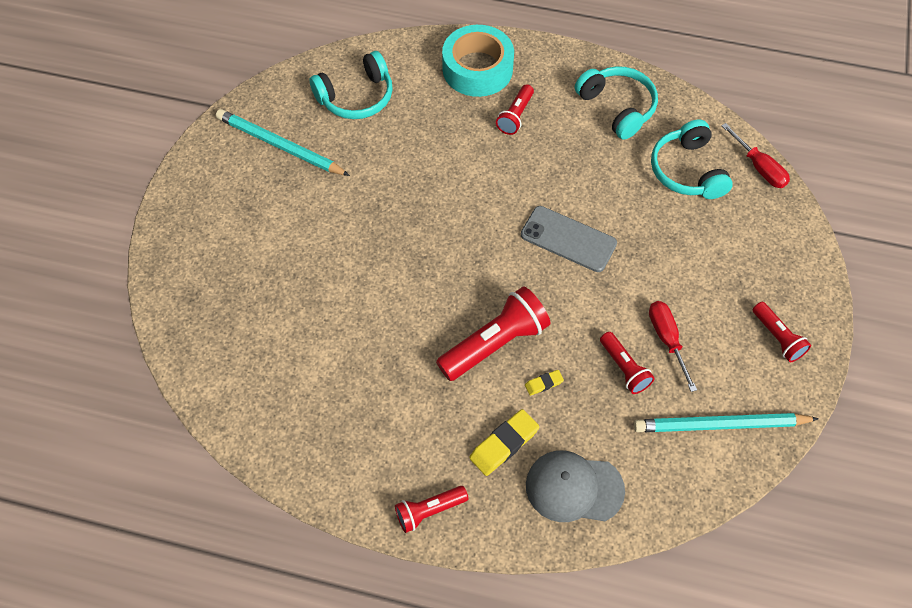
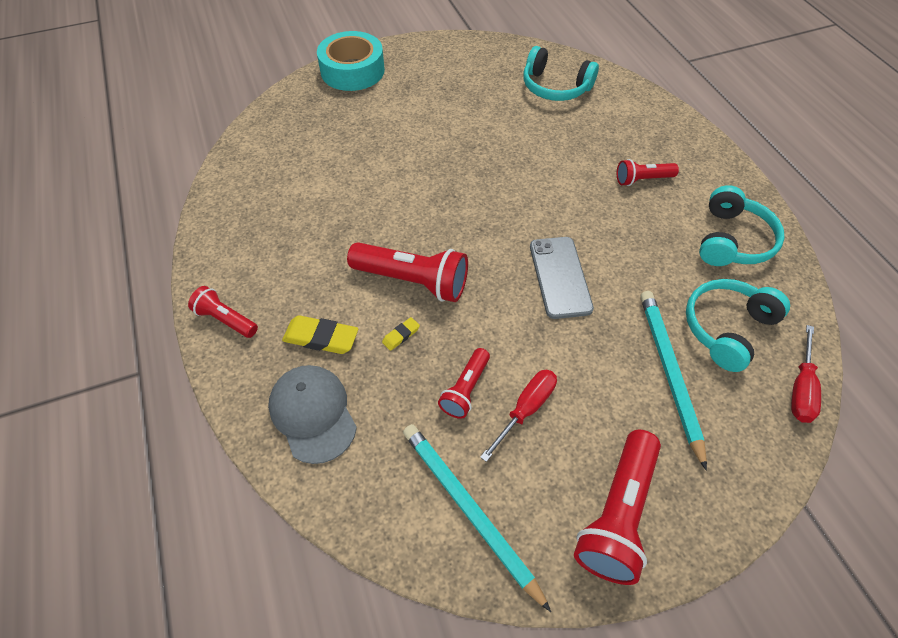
camera: 55 degrees right, 5 degrees down
turquoise pencil [216,109,350,176] -> turquoise pencil moved to [640,291,707,471]
turquoise tape [442,25,514,97] -> turquoise tape moved to [317,31,385,91]
yellow eraser [525,370,564,396] -> yellow eraser turned 75 degrees counterclockwise [382,317,420,351]
red flashlight [752,302,811,362] -> red flashlight [574,430,661,585], size x1.76

